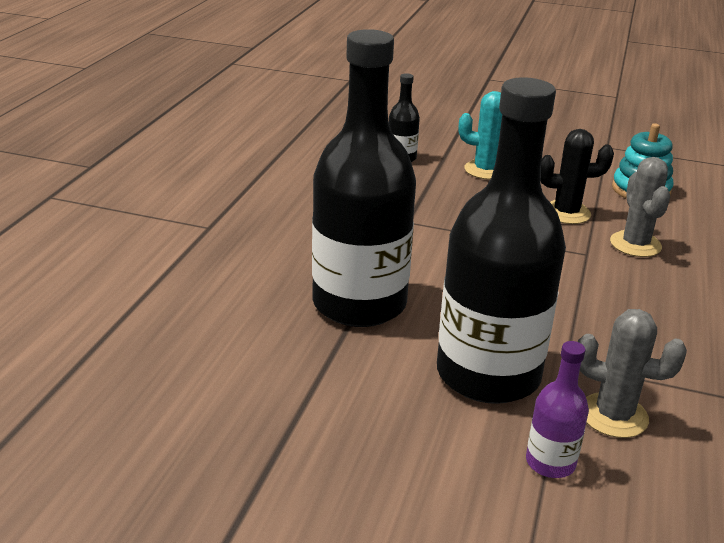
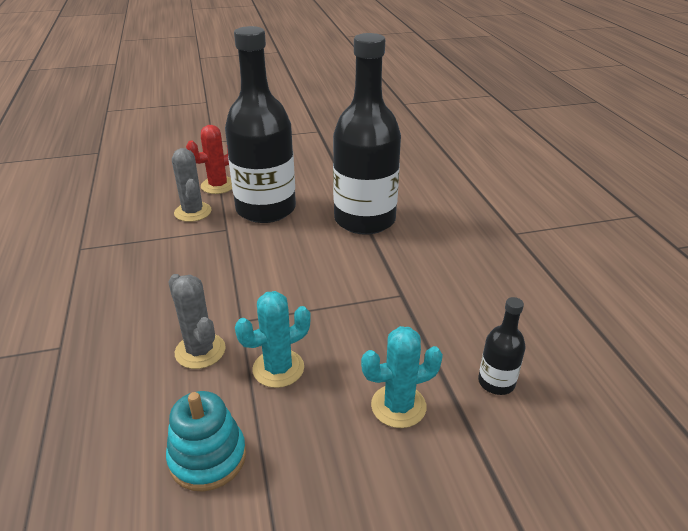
camera: 150 degrees right, 5 degrees up
purple bottle [526,341,589,478] -> red cactus [186,125,232,194]
black cactus [541,129,614,224] -> turquoise cactus [235,291,311,388]
grey cactus [578,309,687,438] -> grey cactus turned 75 degrees clockwise [172,148,212,222]

